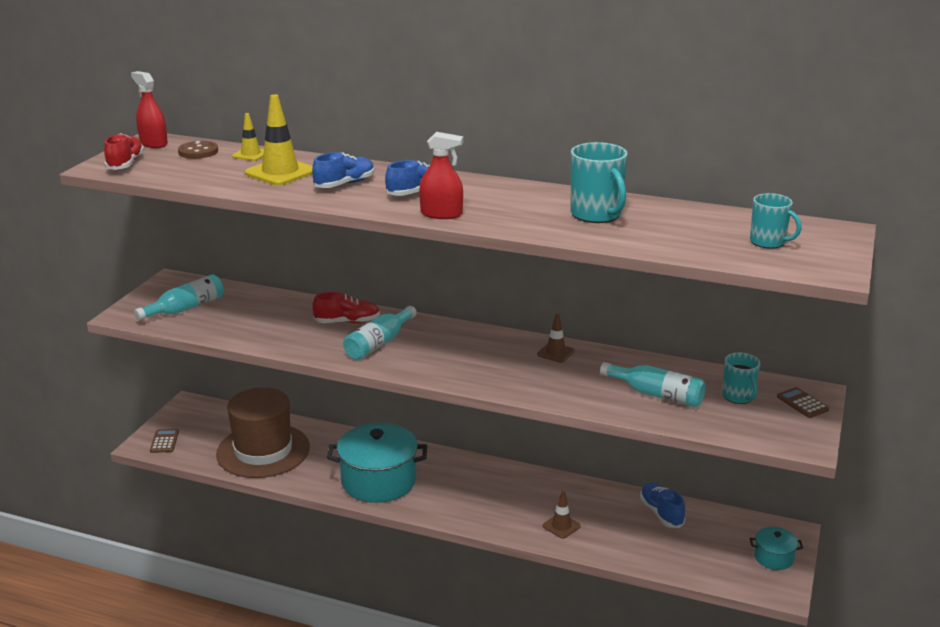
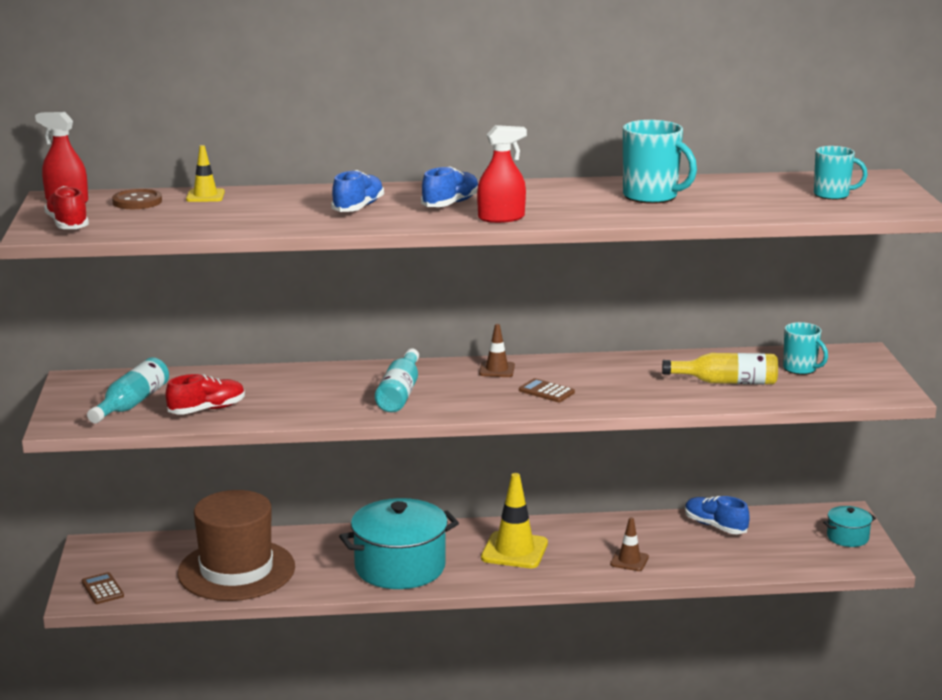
camera: 25 degrees left, 5 degrees down
yellow traffic cone [245,94,313,186] -> yellow traffic cone moved to [481,473,548,568]
red shoe [312,292,380,323] -> red shoe moved to [166,374,245,415]
brown traffic cone [537,314,574,363] -> brown traffic cone moved to [479,324,515,377]
turquoise bottle [600,362,706,407] -> yellow bottle [662,353,778,385]
brown calculator [777,387,829,418] -> brown calculator moved to [519,378,575,402]

